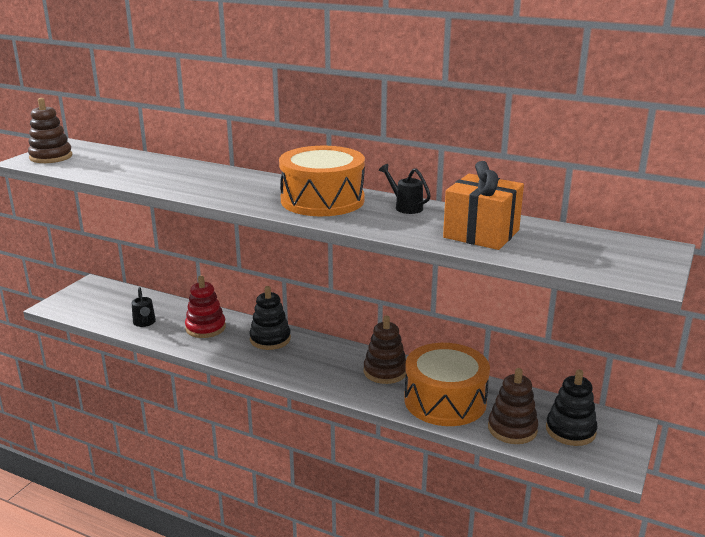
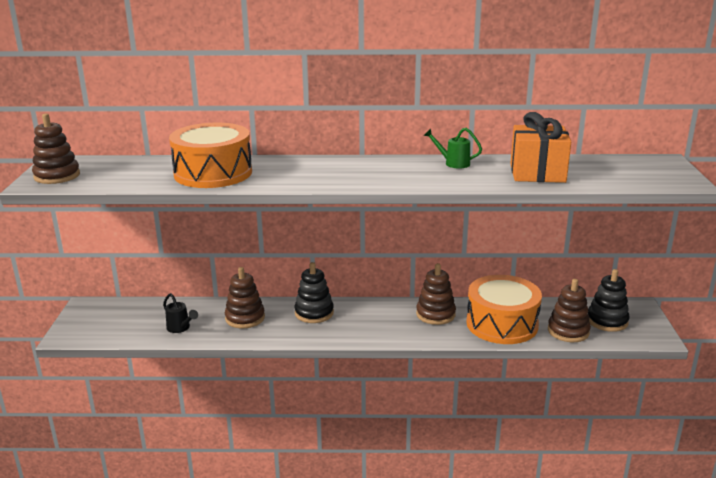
camera: 25 degrees left, 0 degrees up
red stacking toy [185,276,226,338] -> brown stacking toy [225,267,265,329]
orange drum [279,146,365,216] -> orange drum moved to [169,123,252,188]
black watering can [379,164,431,214] -> green watering can [424,128,482,169]

